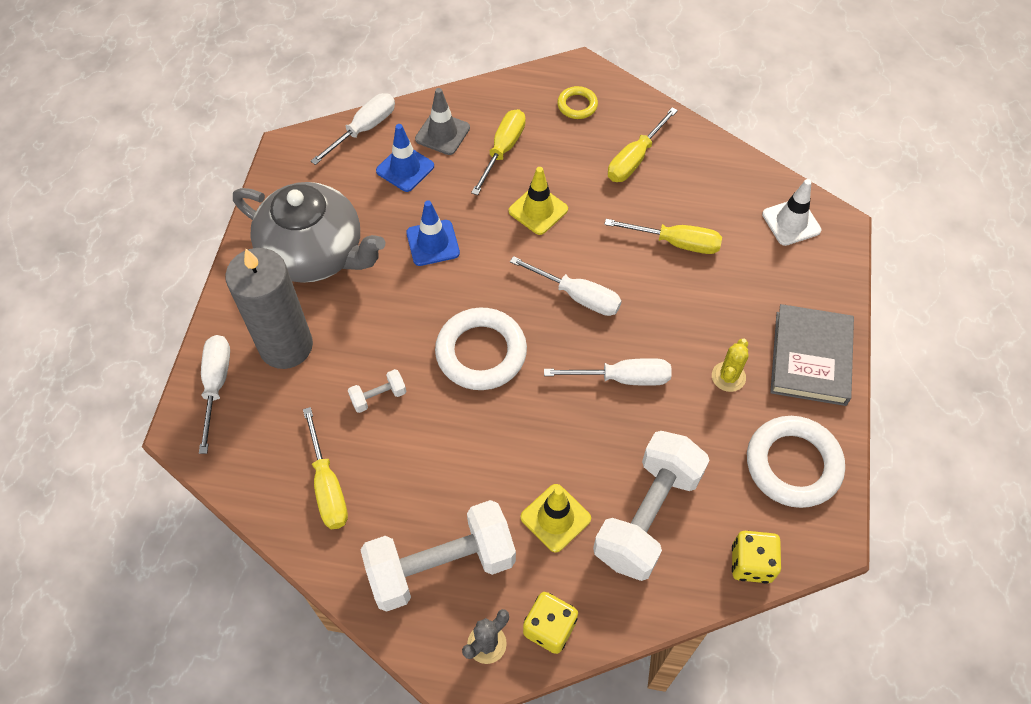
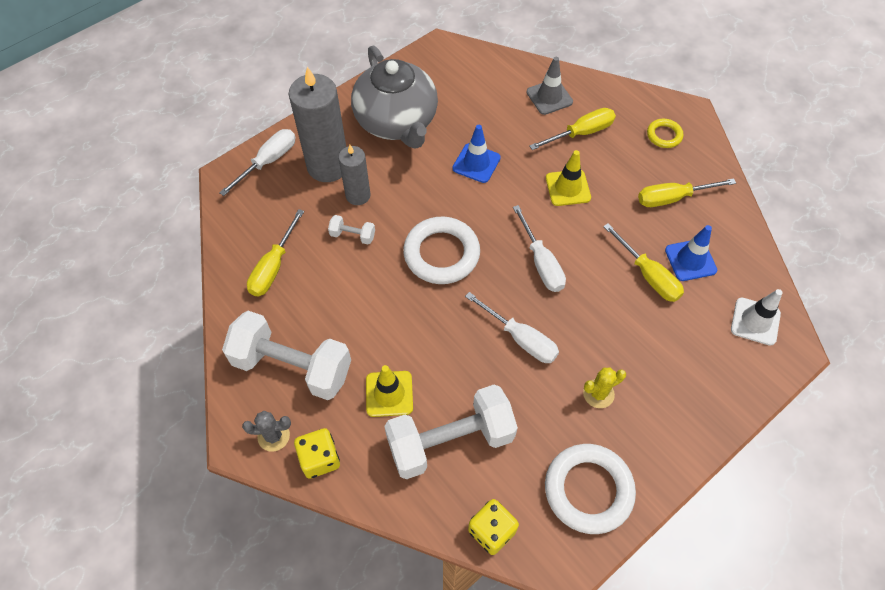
camera: 40 degrees right, 0 degrees up
white screwdriver [311,93,395,165] -> none
blue traffic cone [376,124,434,192] -> blue traffic cone moved to [665,225,717,281]
grey book [770,304,854,406] -> none
none -> grey candle [338,145,370,205]

